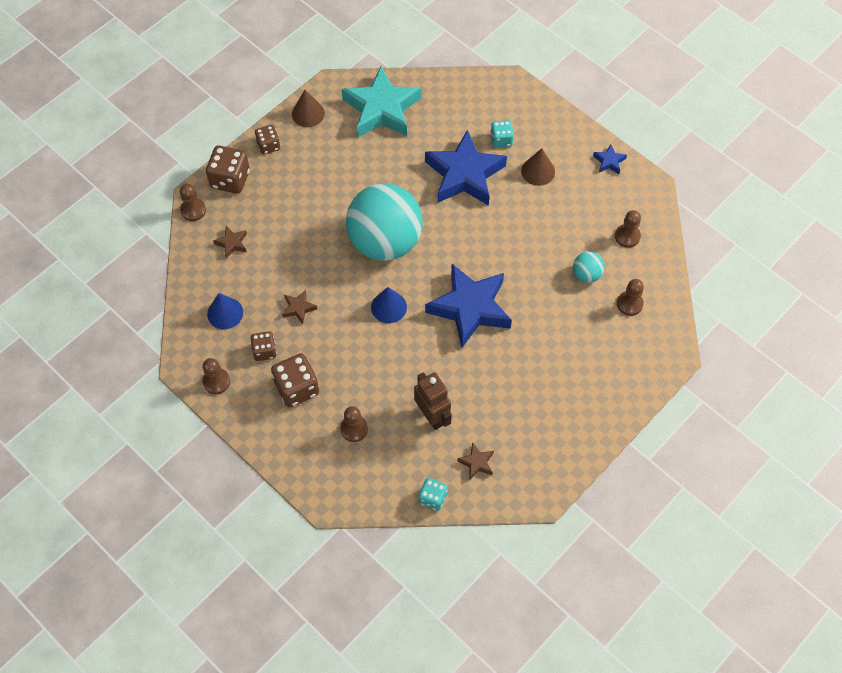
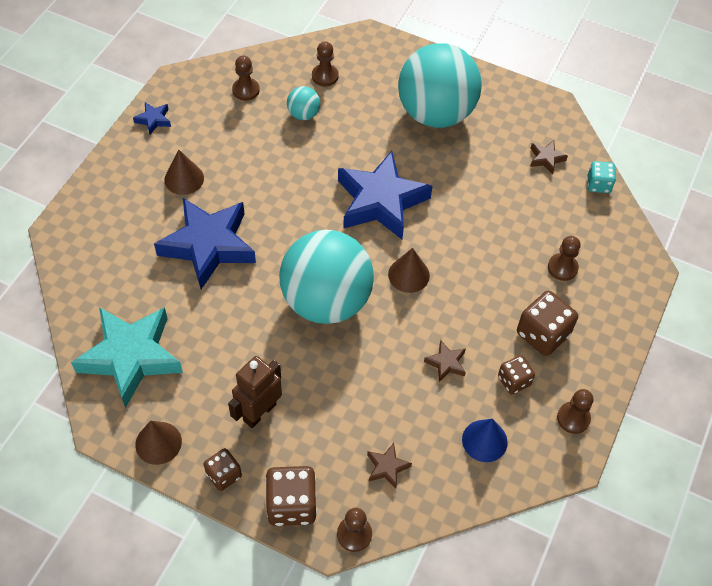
camera: 110 degrees left, 5 degrees down
blue cone [371,287,407,323] -> brown cone [388,248,430,293]
brown robot [414,372,452,430] -> brown robot moved to [228,356,282,428]
turquoise dice [491,120,514,148] -> none
none -> turquoise ball [398,43,482,128]

